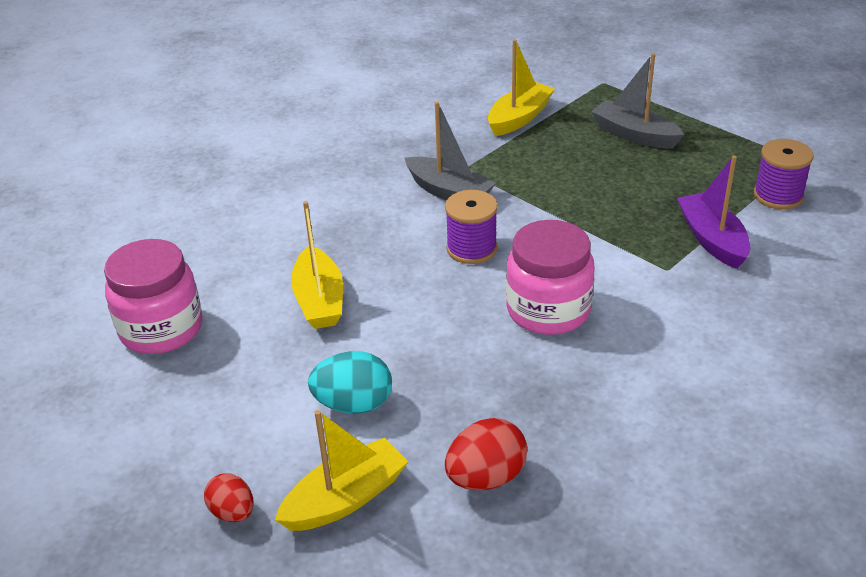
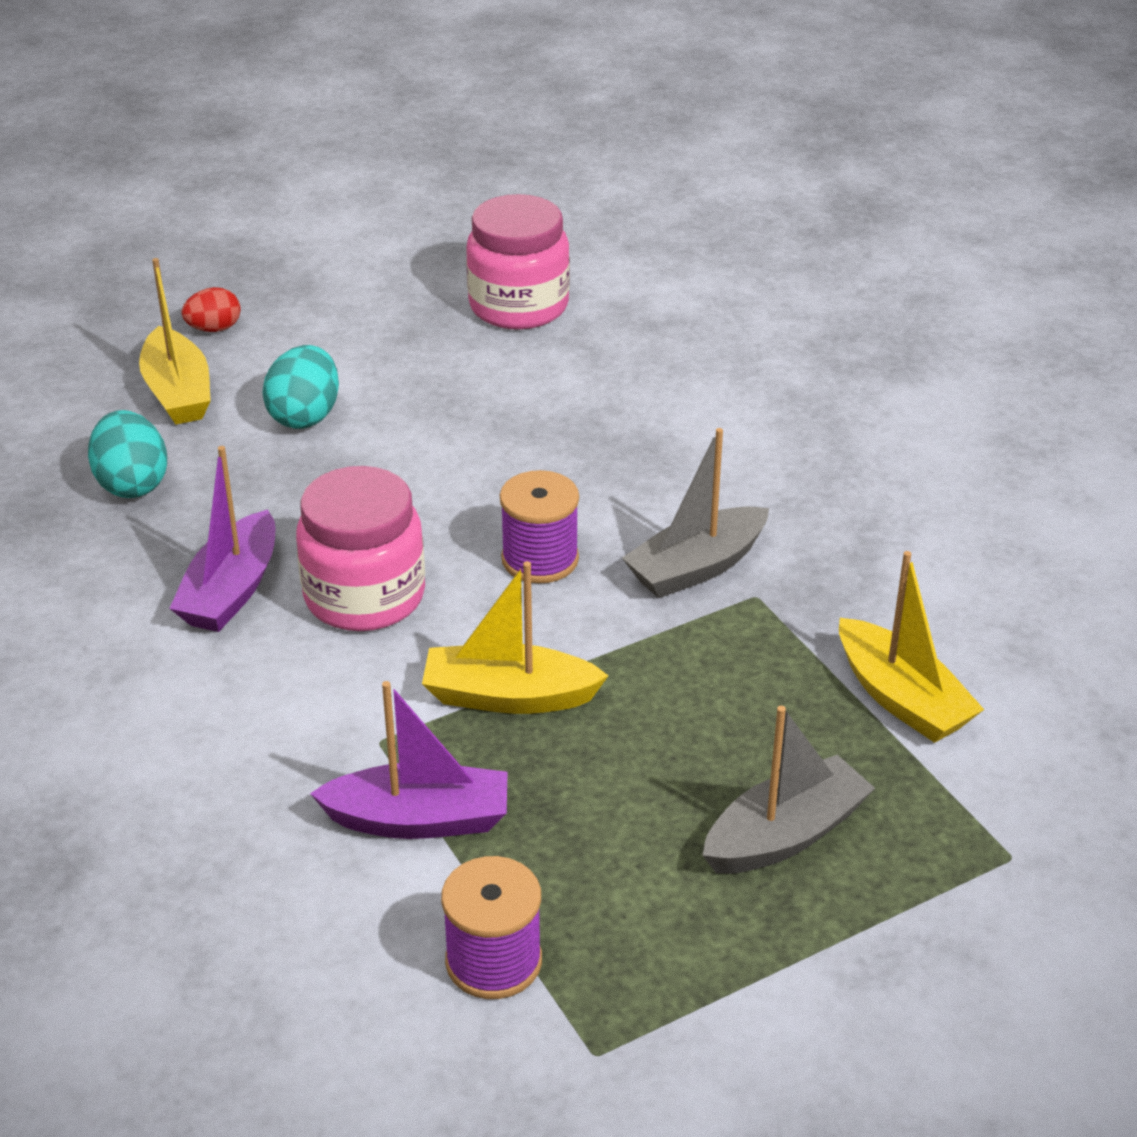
camera: 105 degrees right, 0 degrees up
yellow boat [291,201,343,329] -> yellow boat moved to [422,561,609,714]
red egg [445,418,527,490] -> turquoise egg [88,410,167,498]
none -> purple boat [169,446,275,632]

